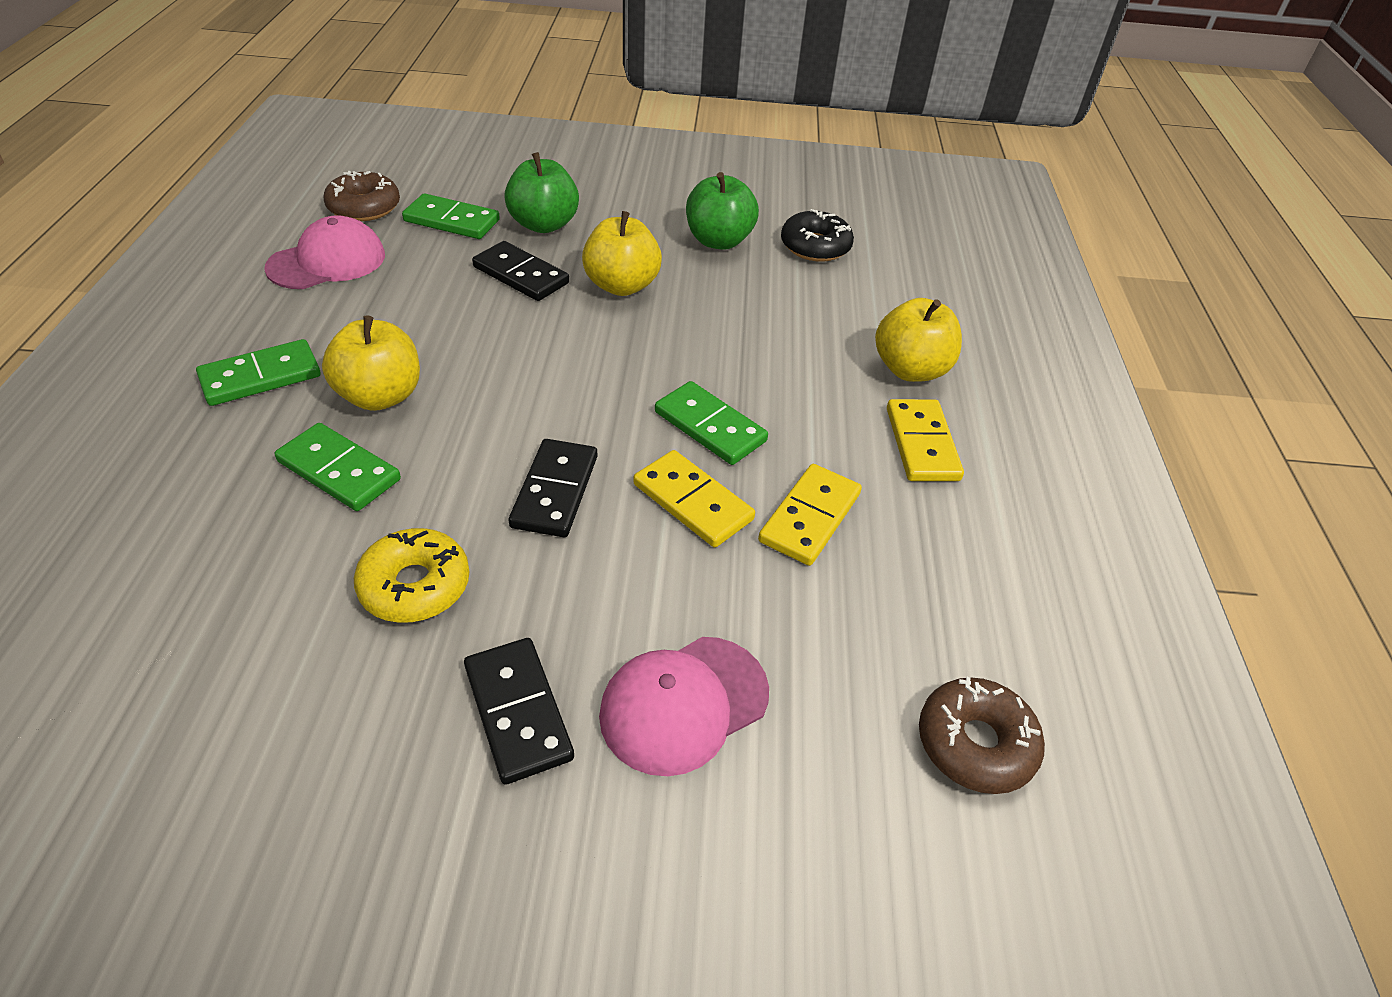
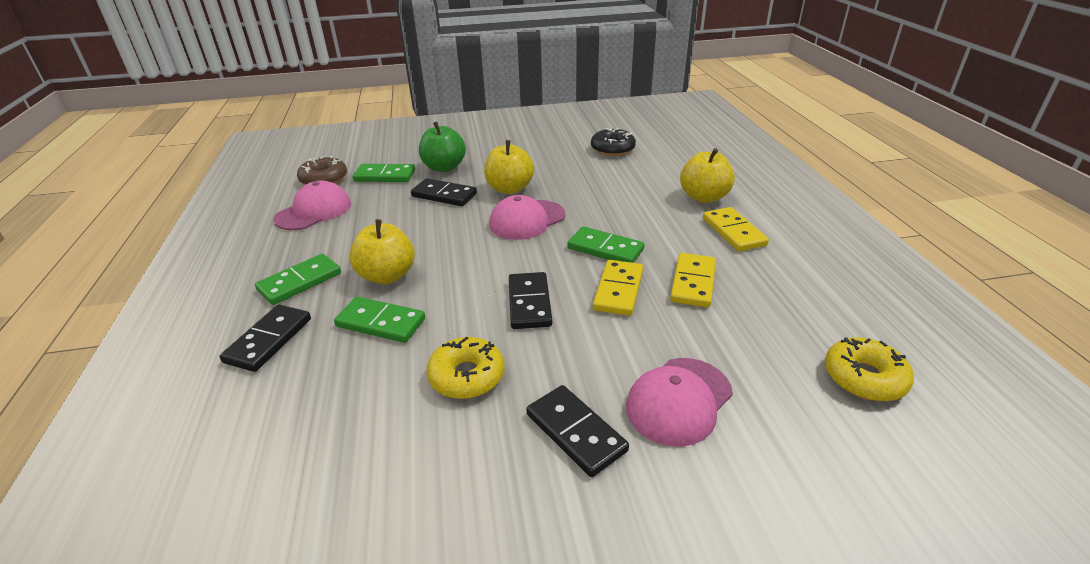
camera: 10 degrees left, 10 degrees down
yellow domino [633,450,755,547] -> yellow domino turned 75 degrees clockwise [593,260,643,316]
green apple [686,172,759,250] -> none
brown donut [919,677,1045,794] -> yellow donut [825,337,914,401]
none -> black domino [219,305,311,372]
none -> pink cap [489,195,565,240]

